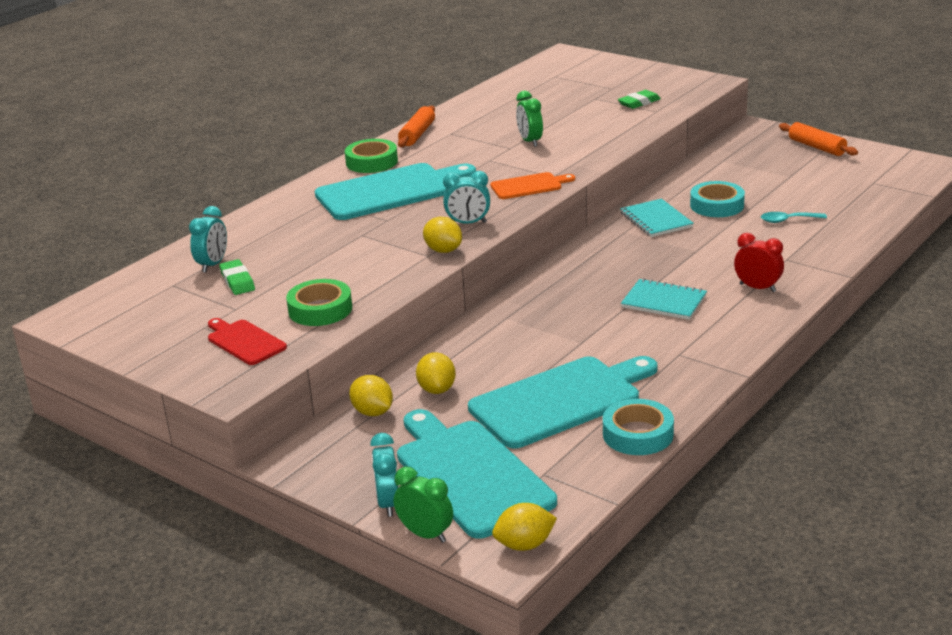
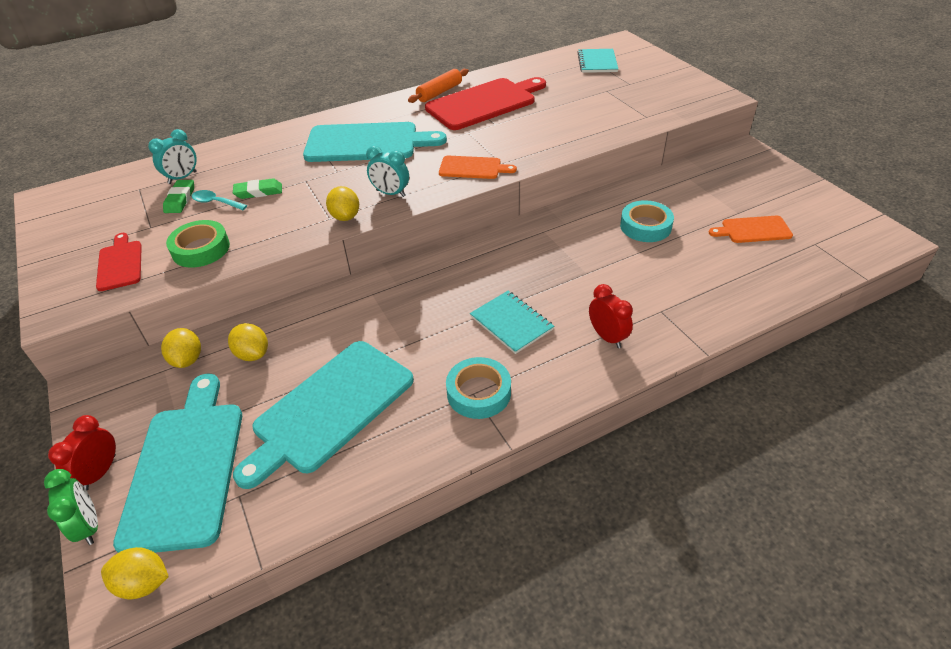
camera: 25 degrees right, 15 degrees up
green tape [345,139,398,173] -> none
turquoise clock [370,433,398,517] -> red clock [48,415,116,490]
yellow lemon [416,352,456,394] -> yellow lemon turned 60 degrees counterclockwise [228,323,268,361]
turquoise cutting board [468,356,657,448] -> turquoise cutting board turned 135 degrees clockwise [233,341,414,489]
green clock [516,91,543,147] -> none
turquoise tape [603,399,674,455] -> turquoise tape moved to [446,357,511,419]
green eraser [618,90,661,109] -> green eraser moved to [233,178,282,199]
turquoise notebook [620,199,694,237] -> turquoise notebook moved to [578,49,618,73]
turquoise spoon [761,212,827,223] -> turquoise spoon moved to [191,190,247,210]
orange rolling pin [779,122,858,156] -> none
none -> red cutting board [425,77,546,130]
none -> orange cutting board [709,216,793,243]

